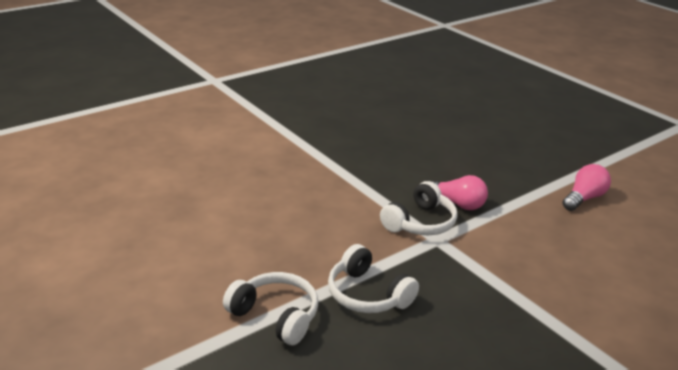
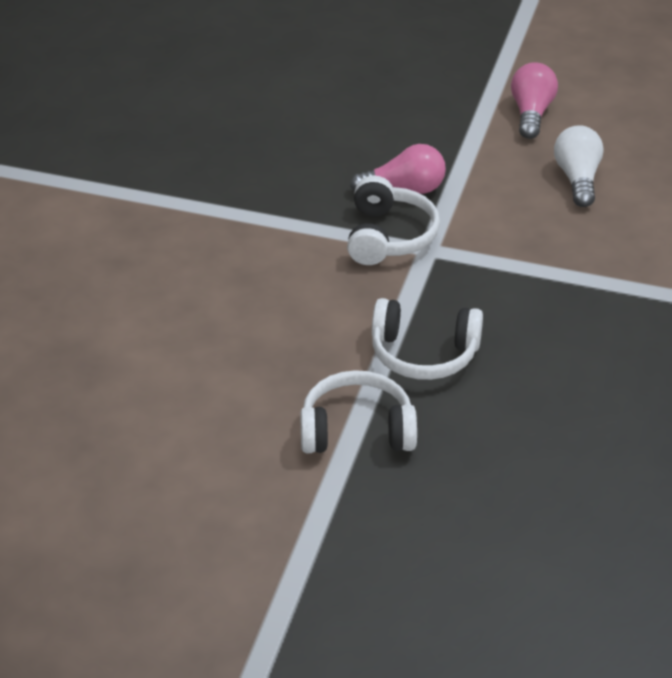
camera: 35 degrees left, 10 degrees up
none -> white light bulb [554,125,604,207]

